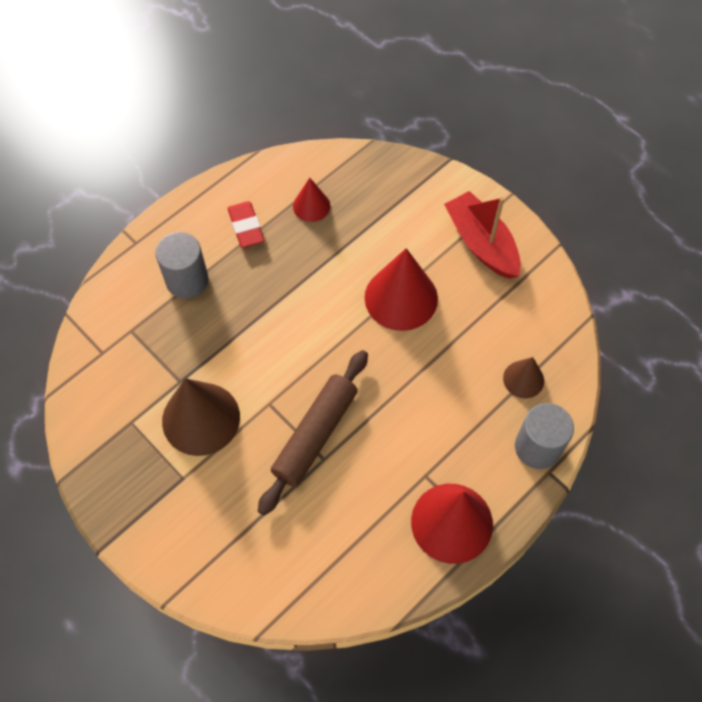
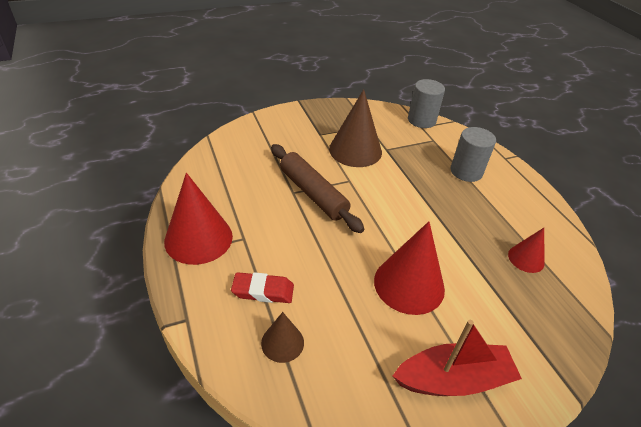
camera: 110 degrees right, 20 degrees down
red eraser [228,201,264,248] -> red eraser moved to [231,272,294,303]
grey cylinder [515,403,574,469] -> grey cylinder moved to [408,79,445,128]

